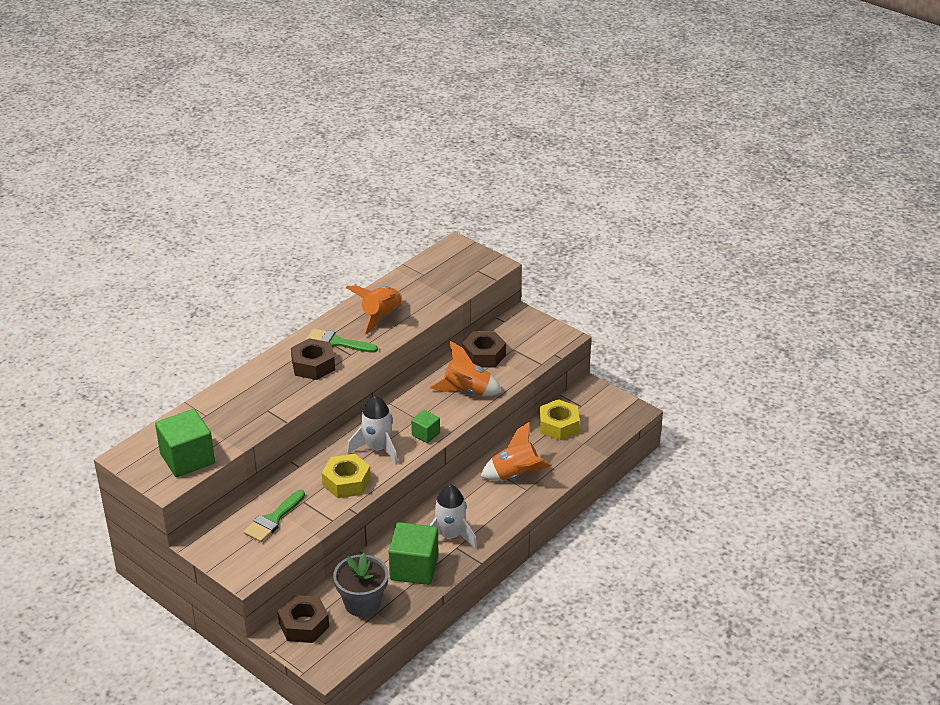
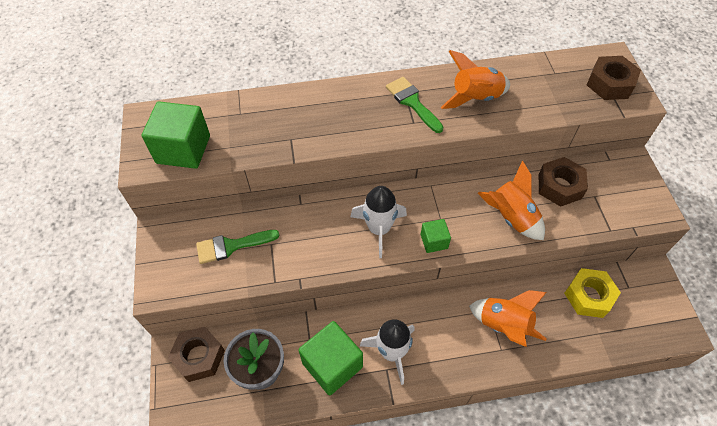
camera: 40 degrees right, 20 degrees up
brown nut [291,338,335,380] -> brown nut moved to [587,56,641,100]
yellow nut [322,454,371,498] -> none

